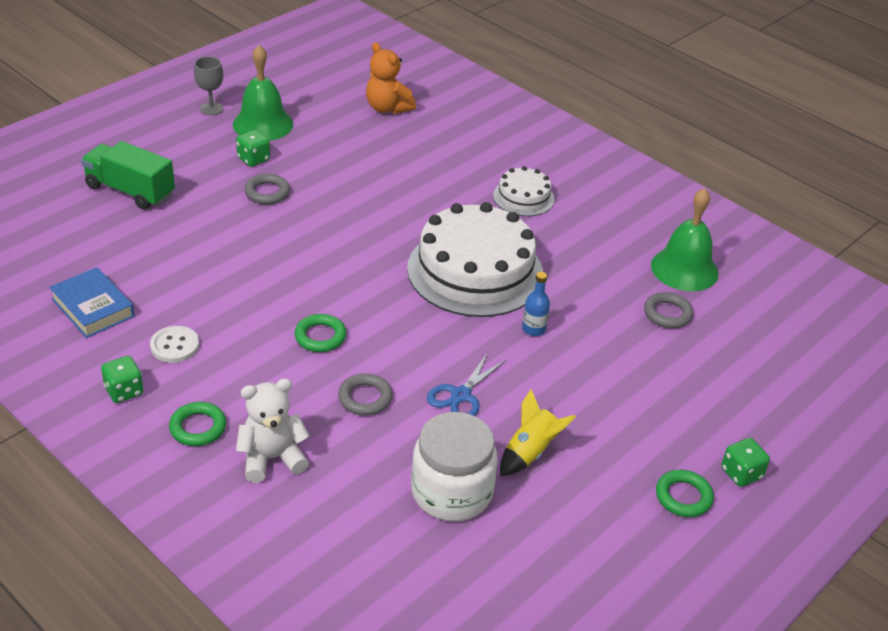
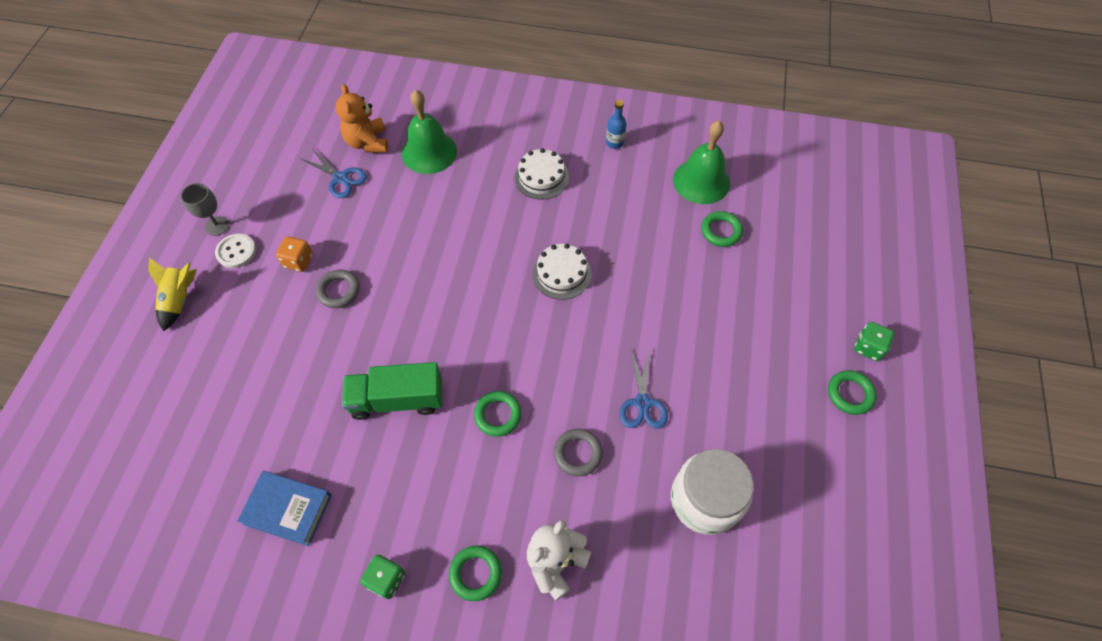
camera: 30 degrees left, 20 degrees up
green truck [81,141,175,210] -> green truck moved to [342,362,442,420]
white button [150,326,199,363] -> white button moved to [215,234,256,268]
green bell [233,45,293,141] -> green bell moved to [402,90,457,174]
green dice [236,130,270,167] -> orange dice [276,236,313,272]
orange teddy bear [366,42,416,114] -> orange teddy bear turned 60 degrees clockwise [336,84,388,153]
white cake [407,202,543,317] -> white cake [532,244,592,300], size x0.49
yellow rocket [500,389,576,476] -> yellow rocket moved to [148,258,197,331]
blue bottle [522,272,550,336] -> blue bottle moved to [606,100,627,149]
grey ring [644,292,694,328] -> green ring [701,211,743,247]
none -> blue scissors [300,148,367,198]

